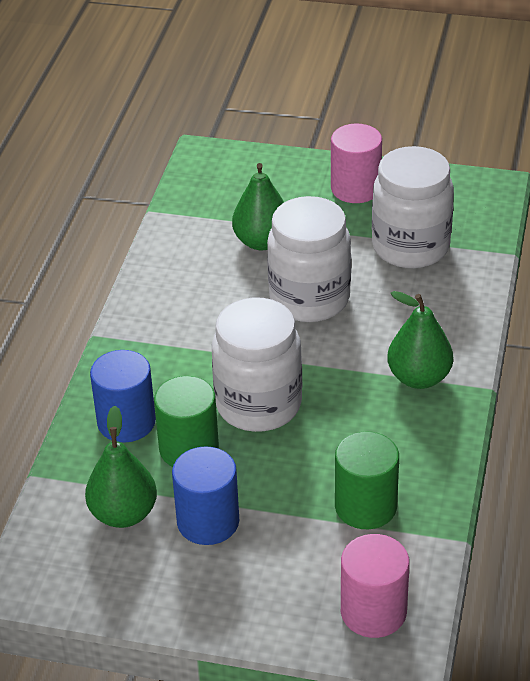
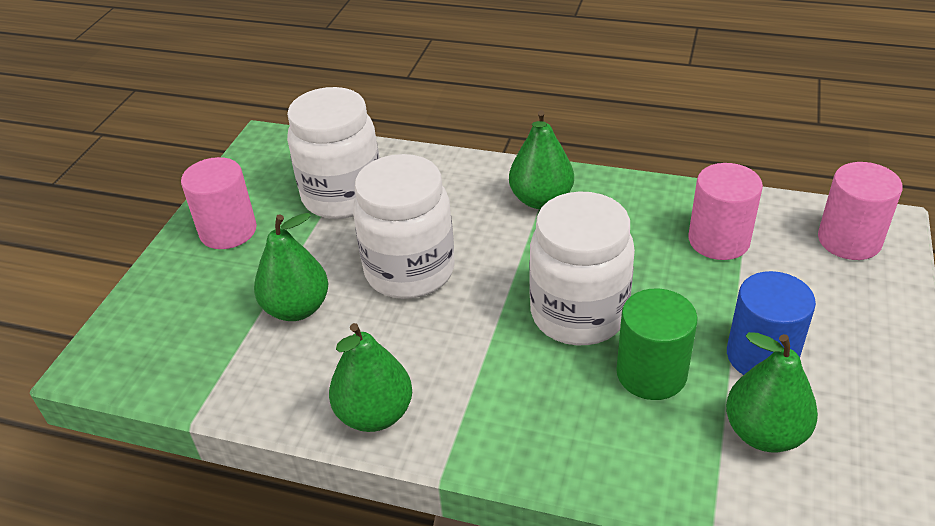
camera: 85 degrees left, 0 degrees up
blue cylinder [90,350,156,442] -> none
green cylinder [335,431,399,529] -> pink cylinder [688,163,763,260]
none -> green pear [329,323,412,432]

